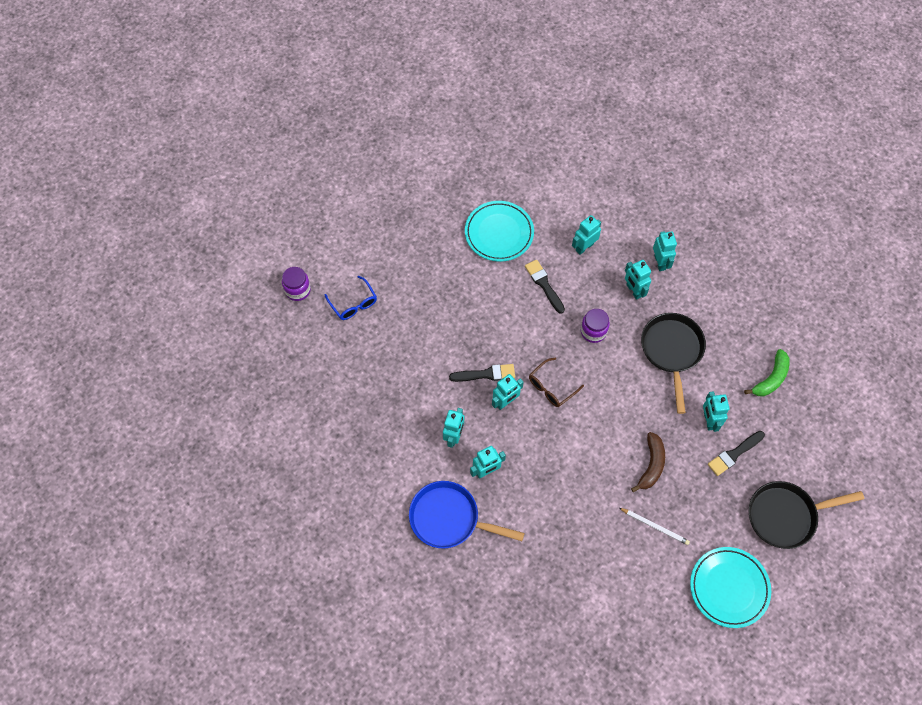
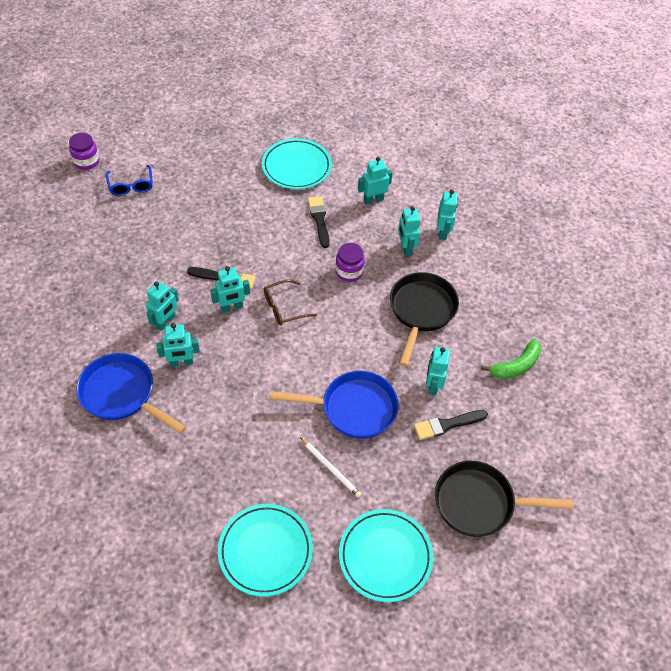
camera: 15 degrees right, 10 degrees down
brown banana [631,432,665,492] -> blue pan [270,371,399,439]
none -> turquoise plate [218,504,313,597]

